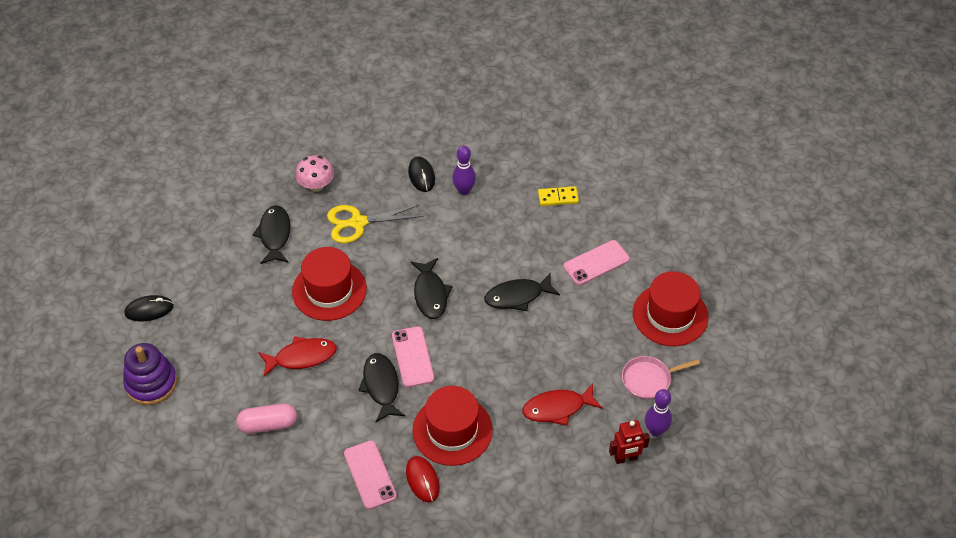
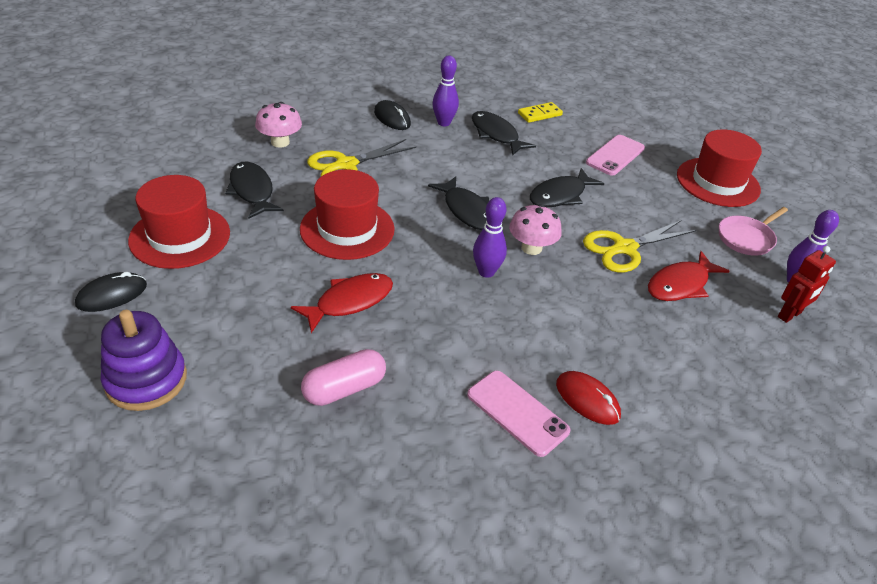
camera: 25 degrees left, 10 degrees down
black fish [358,353,405,422] -> black fish moved to [472,111,536,156]
pink phone [392,326,434,387] -> purple bowling pin [473,197,507,278]
red hat [412,386,493,466] -> red hat moved to [128,175,230,269]
none -> pink mushroom [509,204,562,255]
none -> yellow scissors [583,220,696,273]

